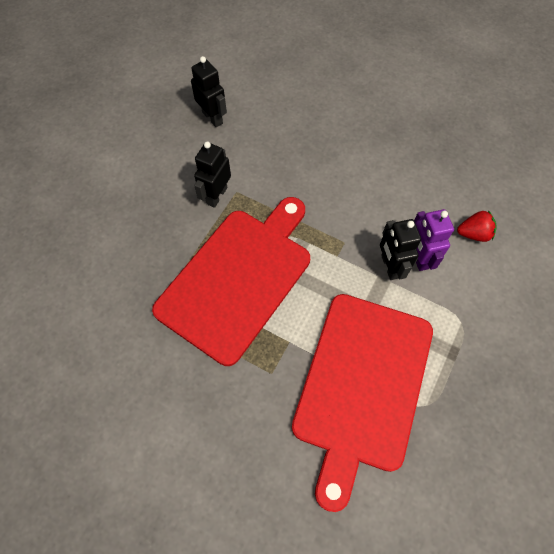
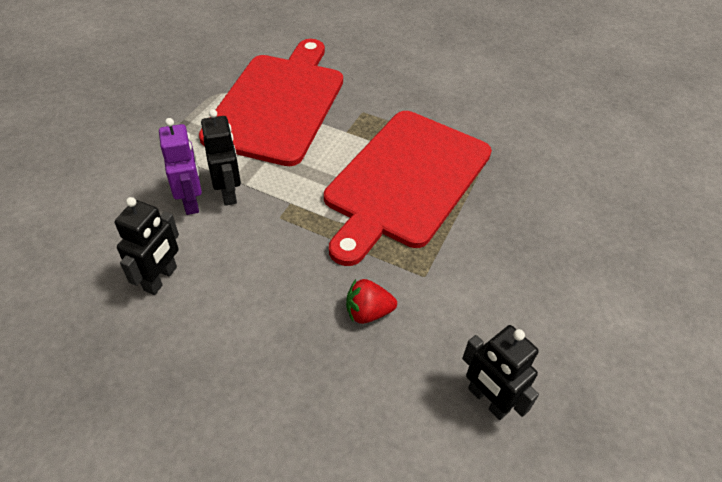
camera: 175 degrees right, 15 degrees down
black robot [194,141,231,208] -> black robot moved to [115,197,179,295]
red strawberry [457,210,496,242] -> red strawberry moved to [346,279,397,324]

